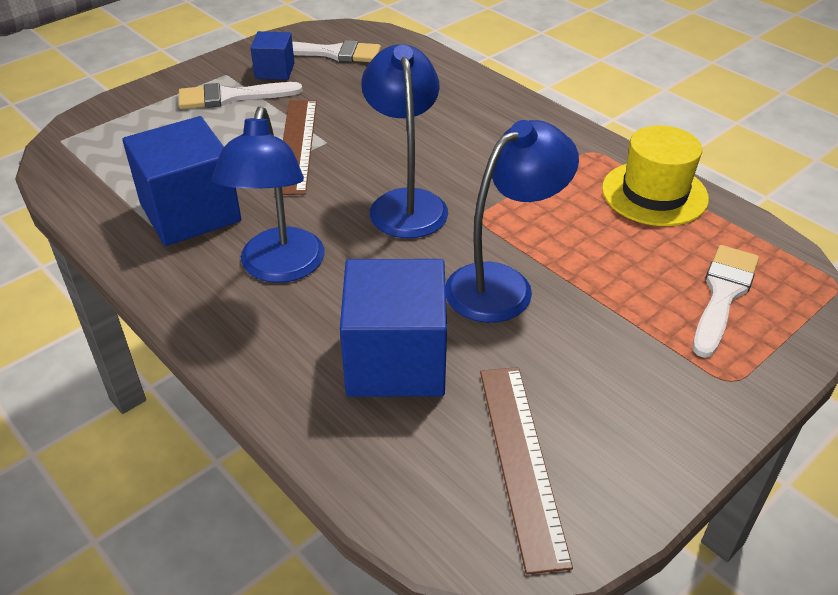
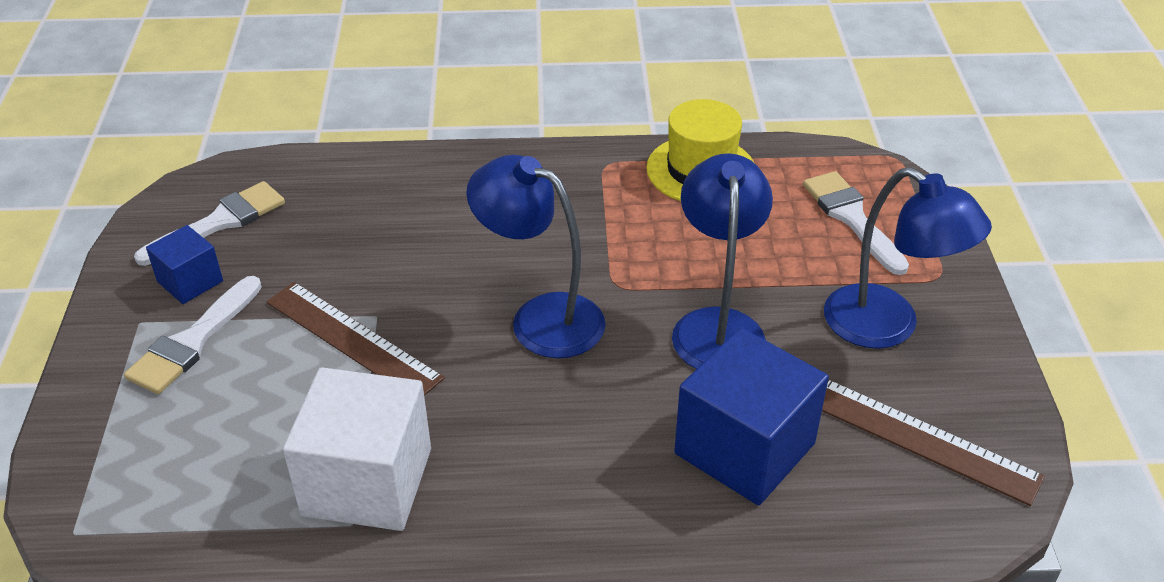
camera: 50 degrees left, 0 degrees up
blue cube [122,116,241,246] -> white cube [283,367,431,531]
blue lamp [212,106,324,283] -> blue lamp moved to [824,167,992,349]

